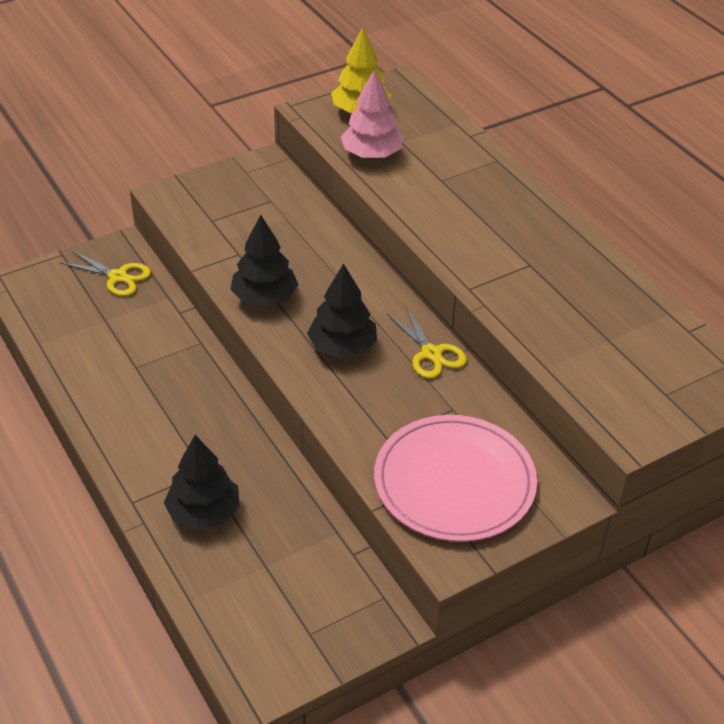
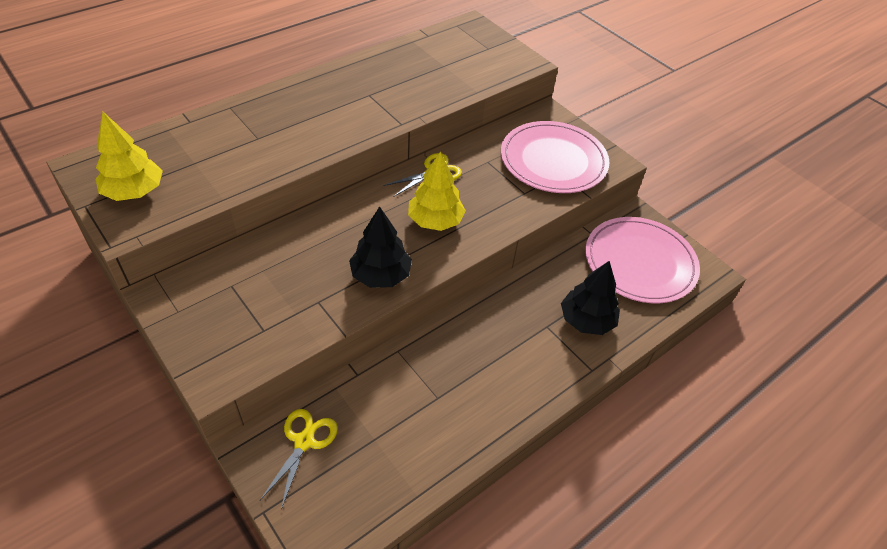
camera: 100 degrees left, 5 degrees up
black tree [307,263,377,358] -> yellow tree [408,151,466,231]
pink tree [341,69,404,159] -> none
none -> pink plate [585,217,700,303]

